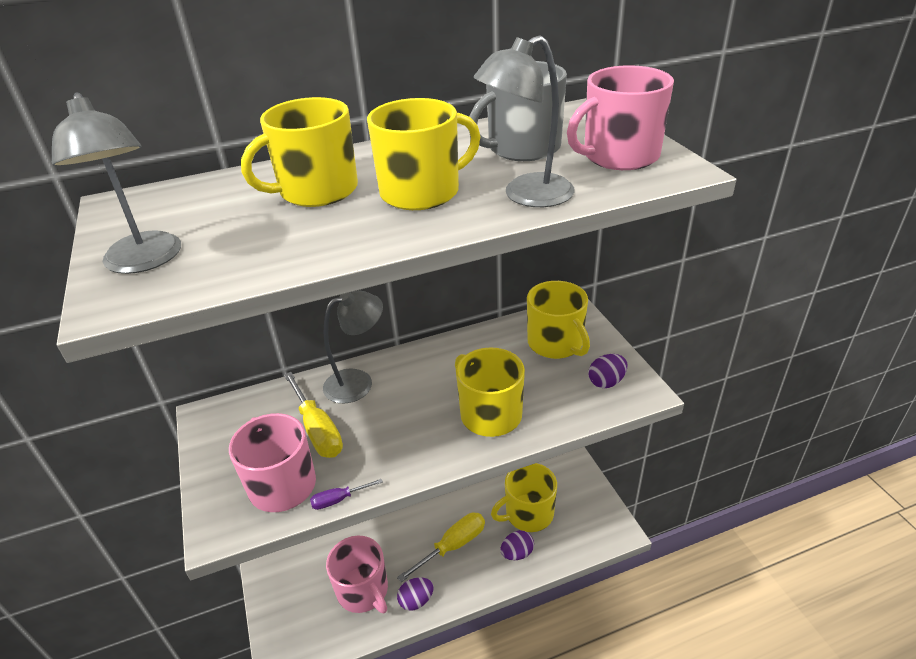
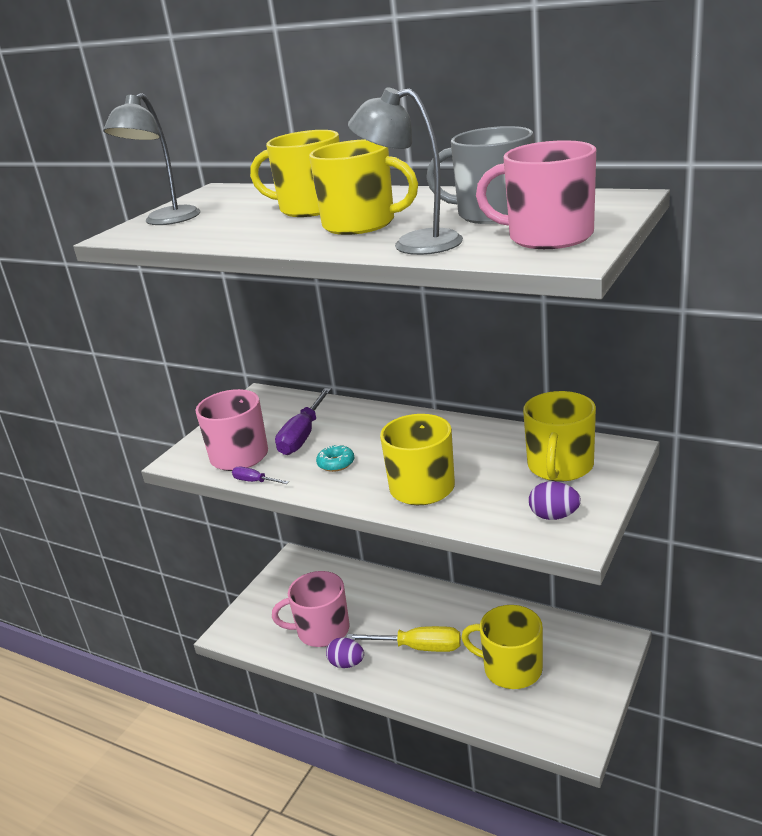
camera: 50 degrees right, 10 degrees down
yellow screwdriver [284,372,343,458] -> purple screwdriver [275,388,331,455]
grey lamp [323,291,383,404] -> none
pink mug [326,536,388,613] -> pink mug turned 75 degrees clockwise [272,571,350,647]
purple egg [501,530,534,560] -> none
none -> turquoise donut [316,445,354,472]

